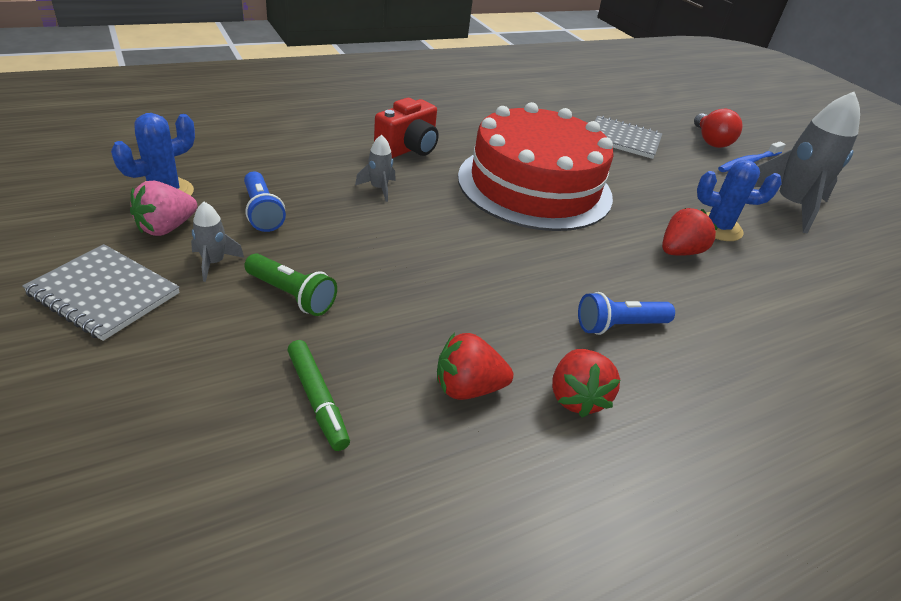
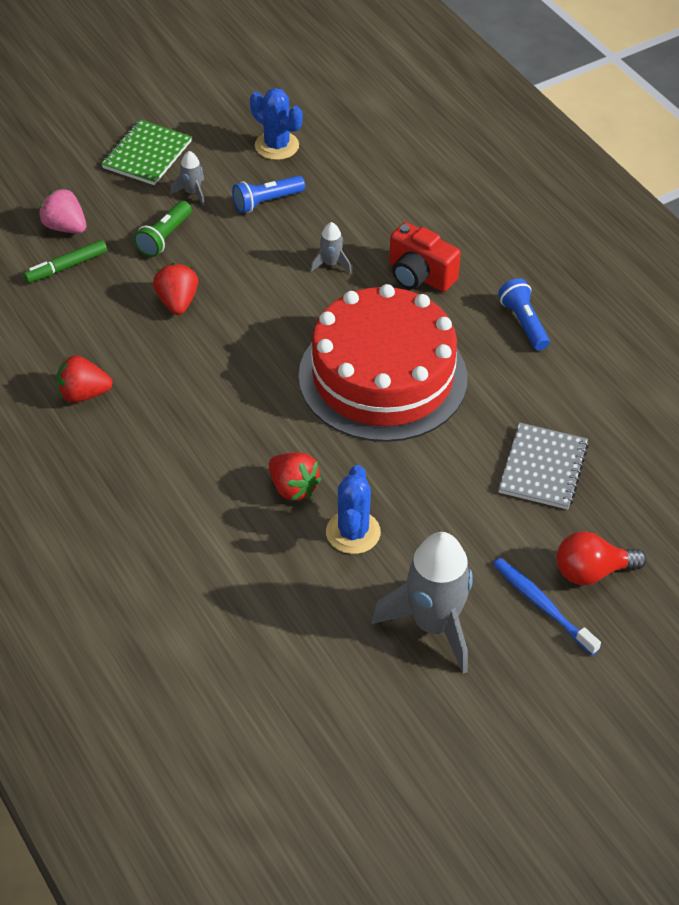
camera: 90 degrees right, 10 degrees up
grey notebook [22,244,180,341] -> green notebook [101,119,192,185]
pink strawberry [130,181,197,236] -> pink strawberry moved to [39,188,86,233]
red strawberry [437,333,513,400] -> red strawberry moved to [153,263,198,315]
blue flashlight [578,292,675,335] -> blue flashlight moved to [498,278,550,351]

